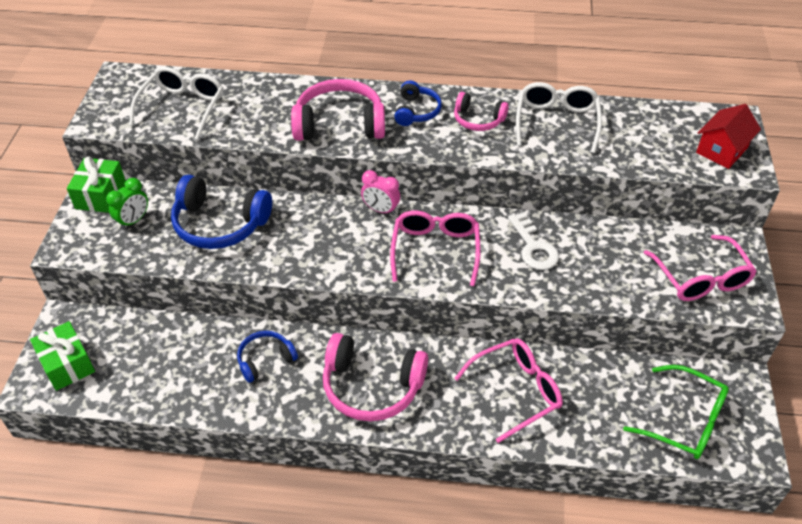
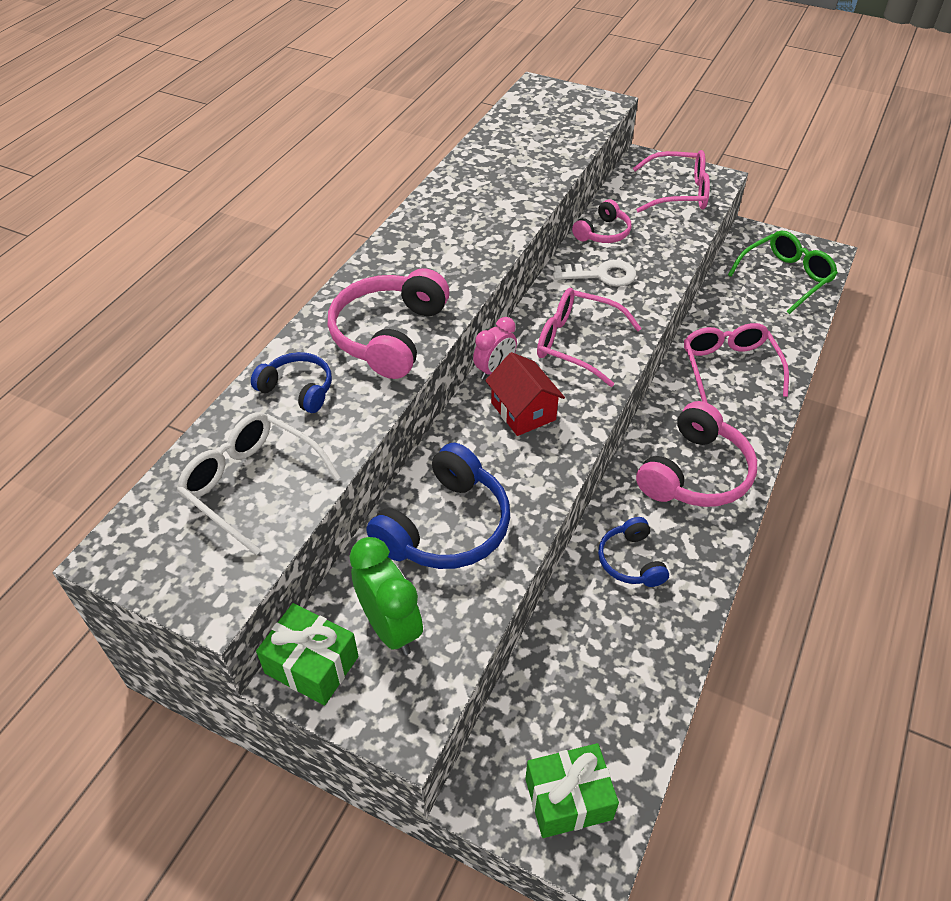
camera: 70 degrees left, 0 degrees up
green clock [106,178,148,229] -> green clock [349,537,423,655], size x1.51
blue headphones [394,80,442,126] -> blue headphones moved to [251,352,332,413]
pink headphones [454,92,509,131] -> pink headphones moved to [572,200,632,243]
white glasses [516,82,602,153] -> none
red house [696,104,761,169] -> red house moved to [485,352,565,436]

